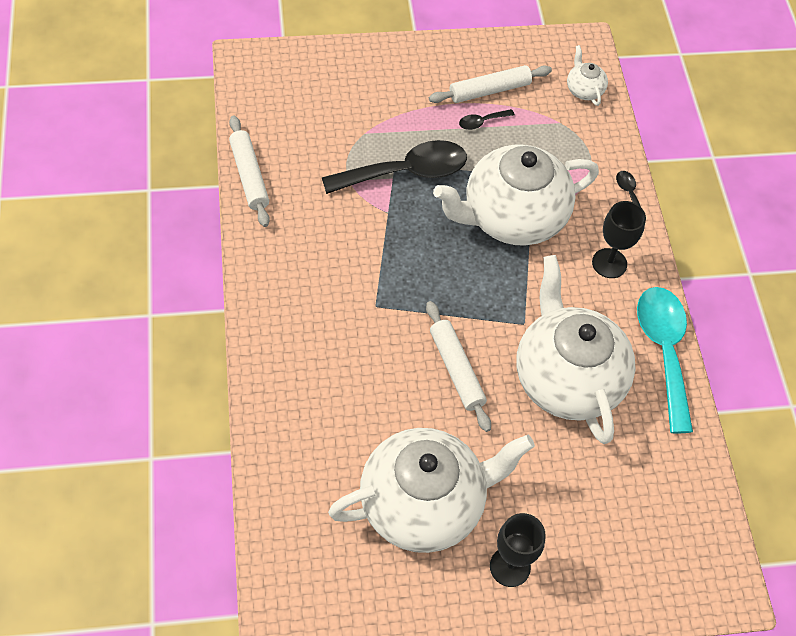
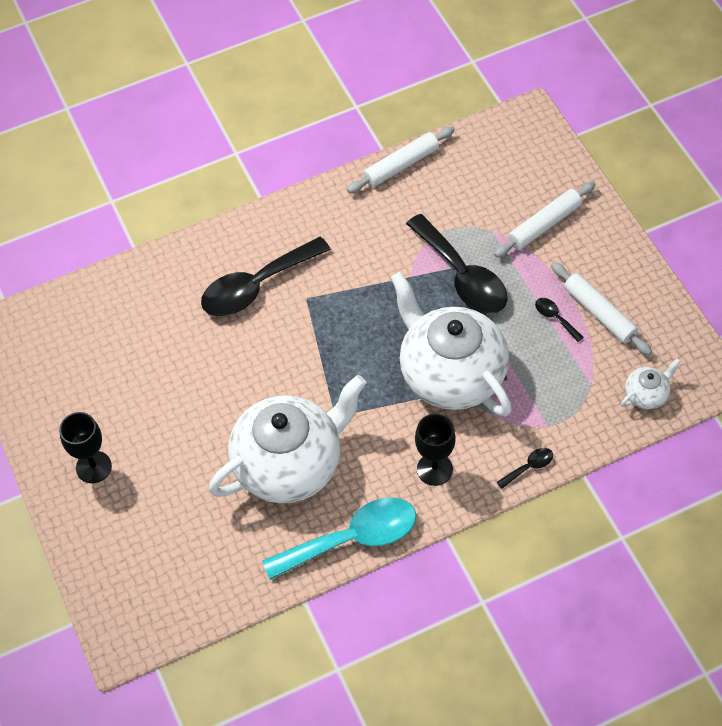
camera: 80 degrees right, 0 degrees up
white teapot [328,428,535,553] -> none
white rolling pin [426,301,491,432] -> white rolling pin moved to [494,181,595,258]
none -> black spoon [201,237,331,316]

